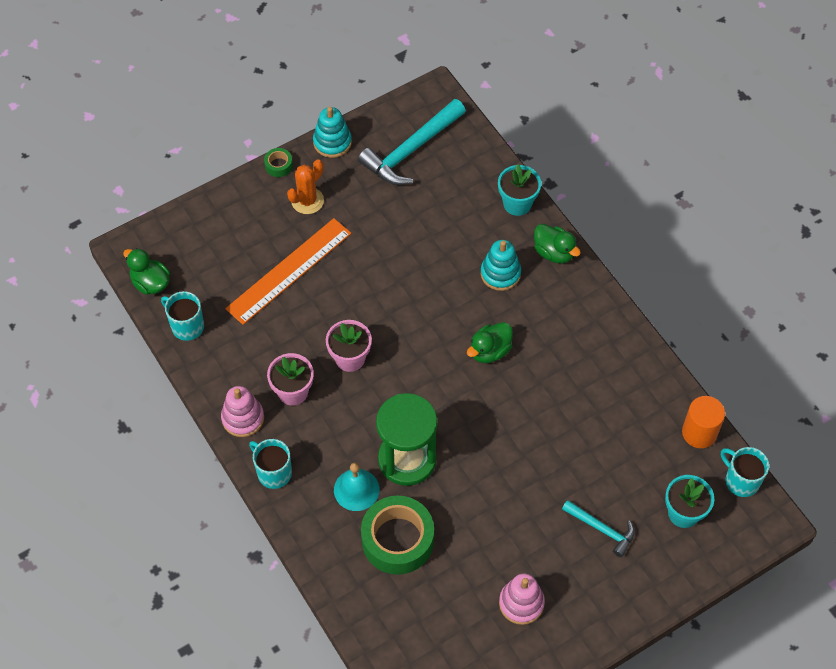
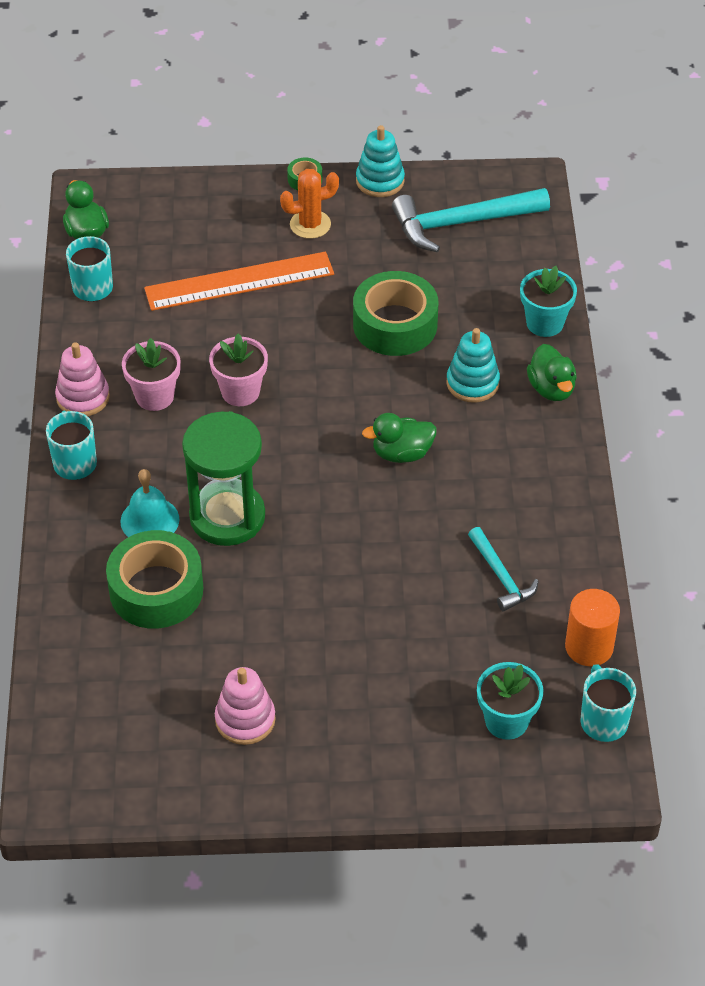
camera: 30 degrees right, 10 degrees down
turquoise hammer [562,500,635,557] -> turquoise hammer moved to [468,527,539,611]
none -> green tape [353,271,438,356]

